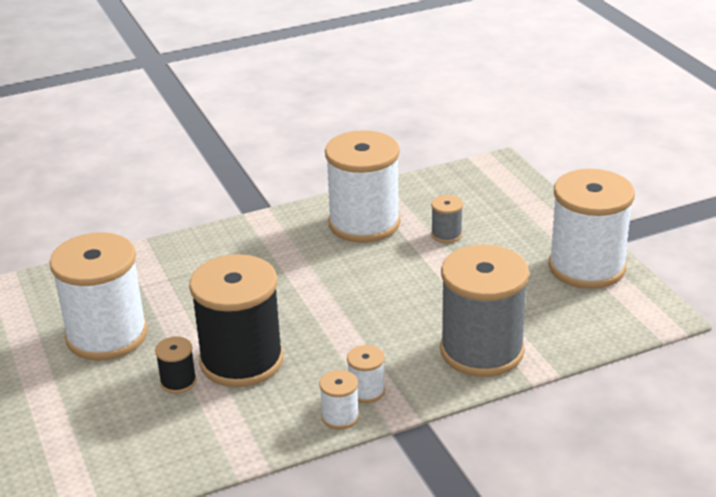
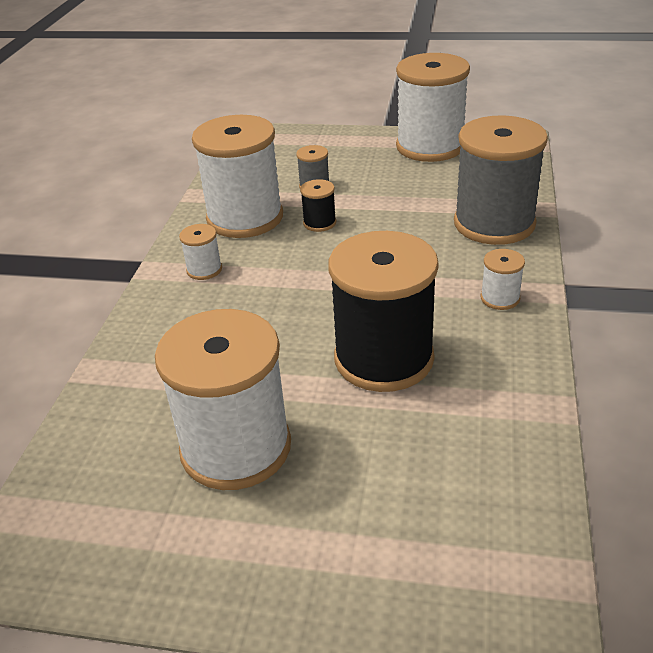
camera: 55 degrees left, 5 degrees up
black spool [155,337,197,393] -> black spool moved to [300,179,336,232]
white spool [320,370,359,429] -> white spool moved to [179,224,222,280]

